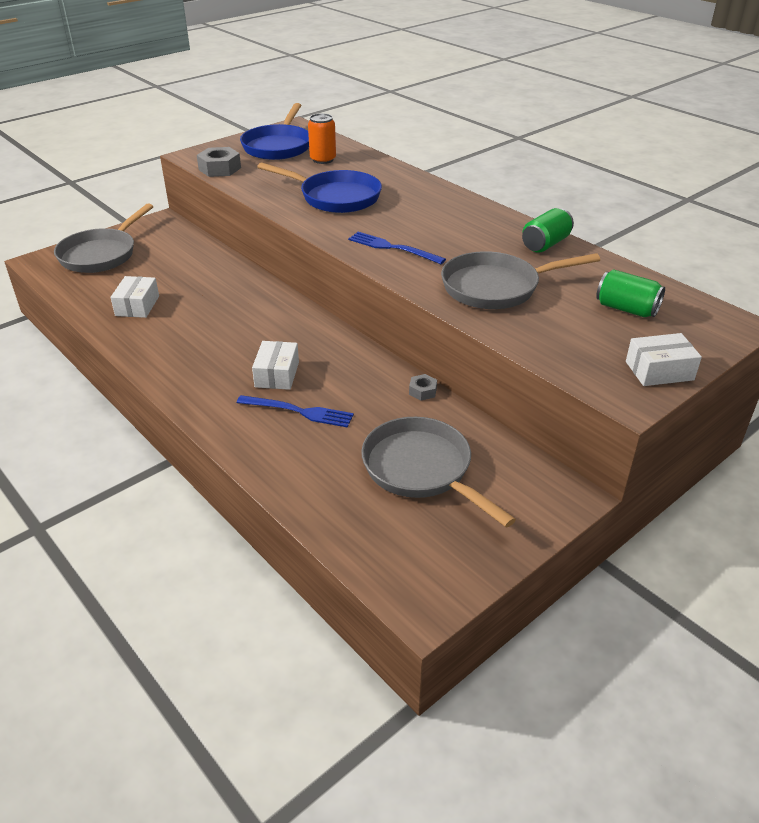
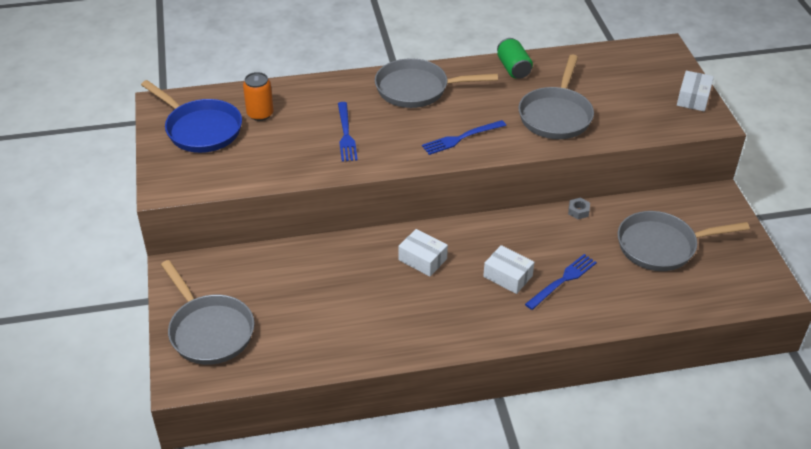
camera: 60 degrees left, 5 degrees up
white box [110,276,159,318] -> white box moved to [398,229,448,277]
grey nut [197,147,241,177] -> none
blue pan [257,162,382,213] -> blue fork [338,102,358,162]
green can [596,269,665,317] -> none
none -> grey pan [375,58,498,108]

